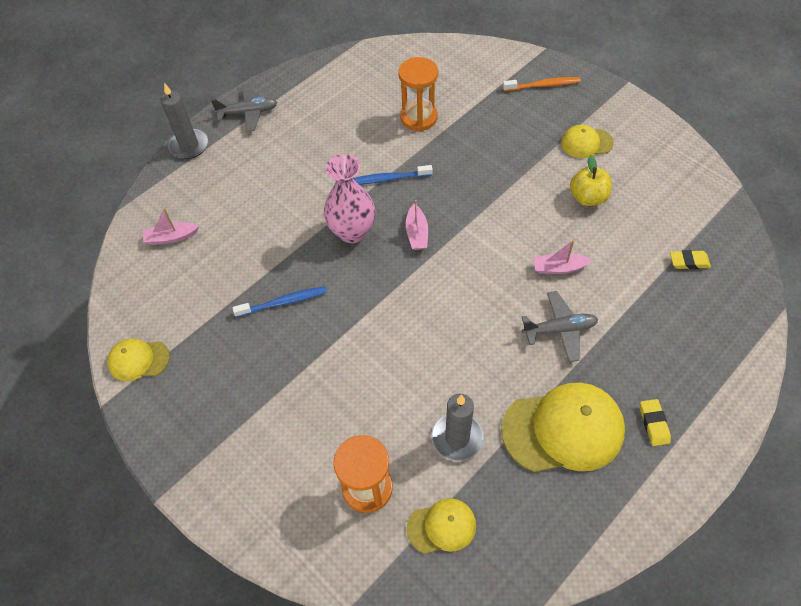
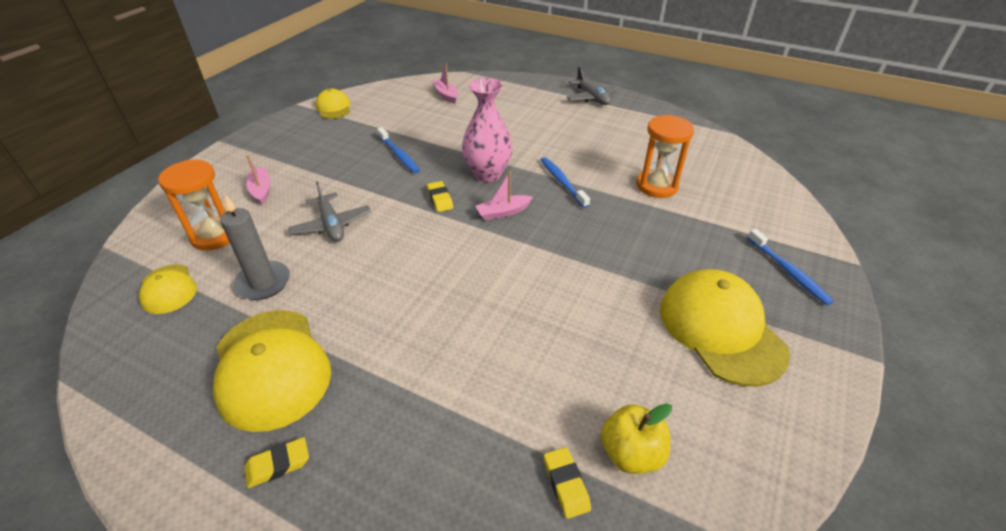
camera: 70 degrees right, 15 degrees down
grey candle [161,83,209,159] -> none
orange toothbrush [503,77,581,91] -> blue toothbrush [747,229,834,306]
grey plane [522,291,598,362] -> grey plane moved to [288,181,371,241]
pink boat [533,240,593,274] -> pink boat moved to [246,155,270,205]
yellow cap [561,125,614,158] -> yellow cap [660,269,790,387], size x1.87
yellow apple [570,155,612,206] -> yellow apple moved to [601,403,672,474]
none -> yellow eraser [427,181,453,212]

